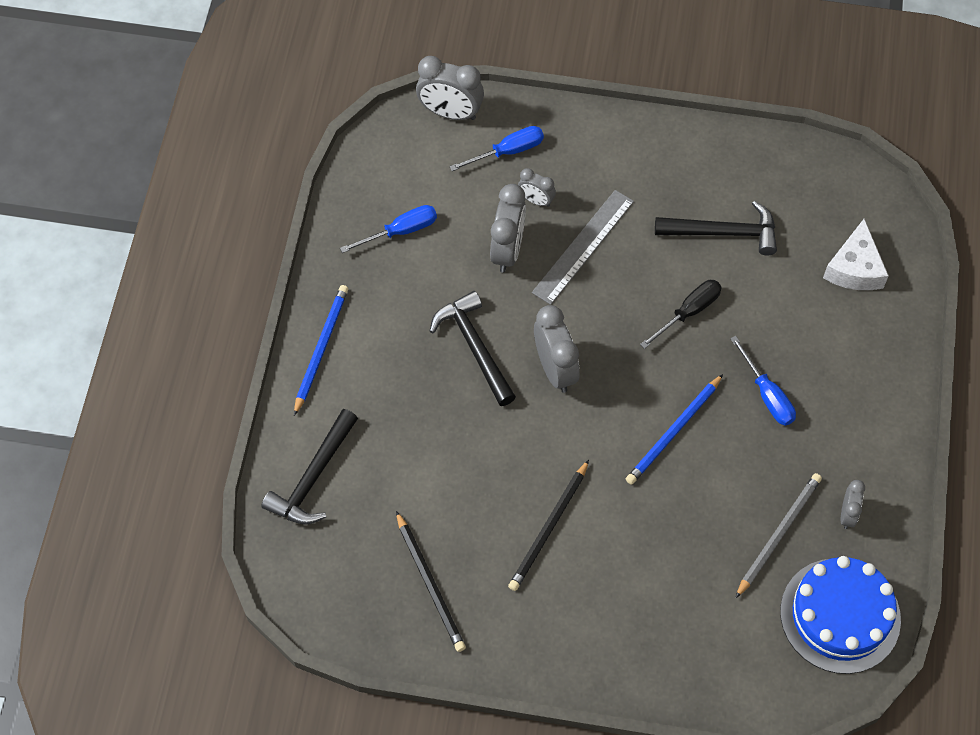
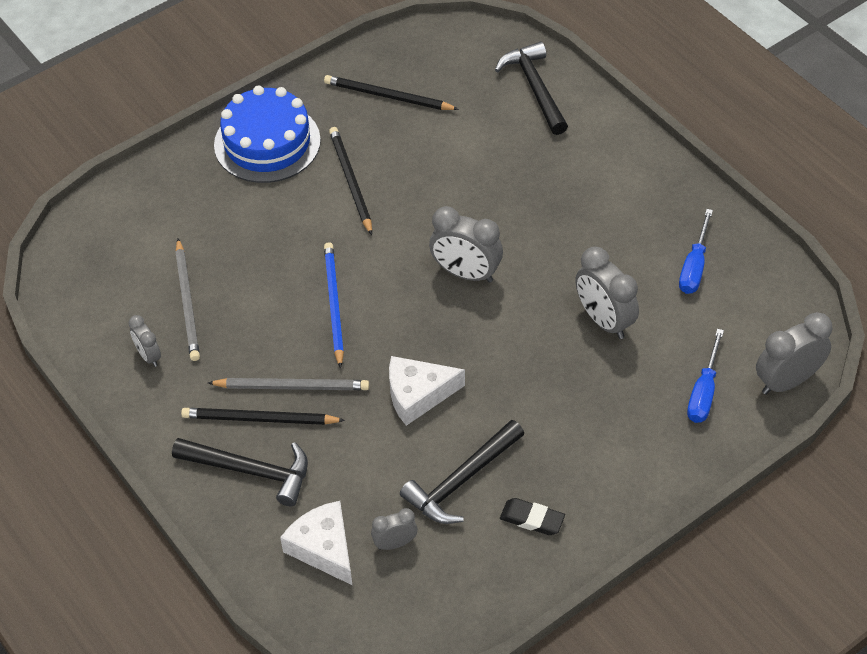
camera: 135 degrees right, 10 degrees down
blue pencil [294,285,348,416] -> none
black hammer [430,291,516,406] -> black hammer moved to [172,438,308,506]
grey clock [518,168,556,207] -> grey clock moved to [371,508,417,550]
grey ruler [532,190,634,305] -> none
black screwdriver [640,280,722,349] -> white cheese [389,356,465,426]
blue screwdriver [730,336,796,426] -> grey pencil [208,378,369,390]
blue cake [780,556,901,674] -> blue cake moved to [214,86,321,183]
none -> black pencil [181,408,345,425]
none -> black eraser [500,498,565,535]

